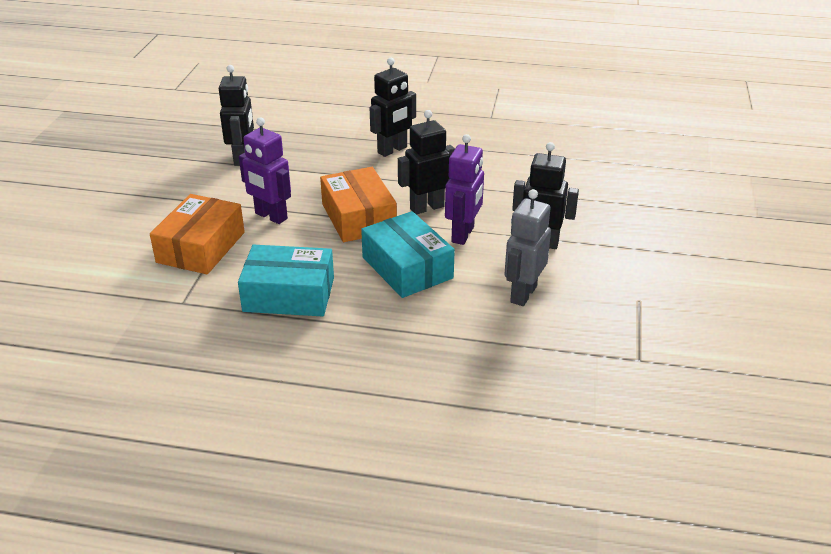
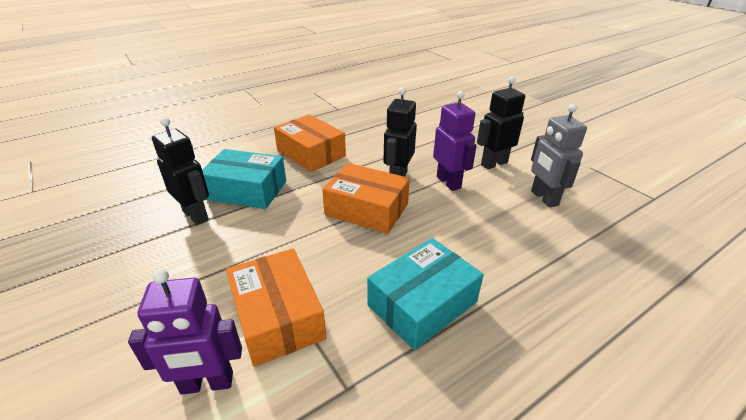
camera: 45 degrees left, 0 degrees up
purple robot [239,117,291,224] -> purple robot moved to [128,269,242,395]
turquoise box [361,211,455,298] -> turquoise box moved to [202,149,286,209]
black robot [370,58,416,157] -> orange box [274,114,346,172]

